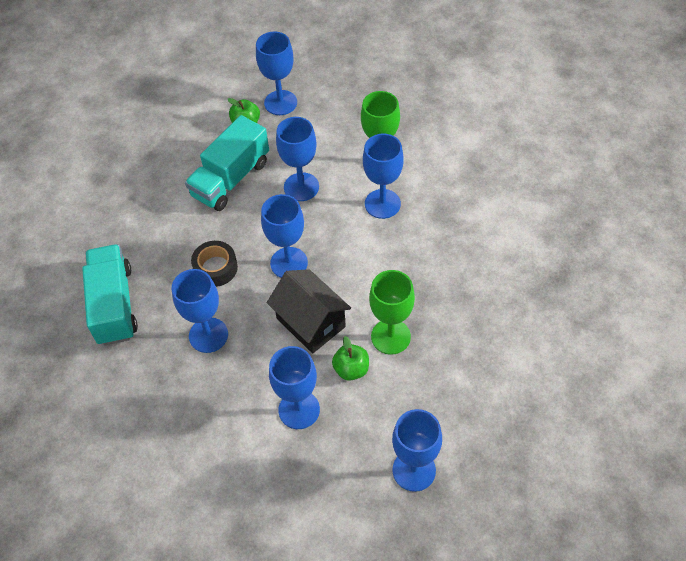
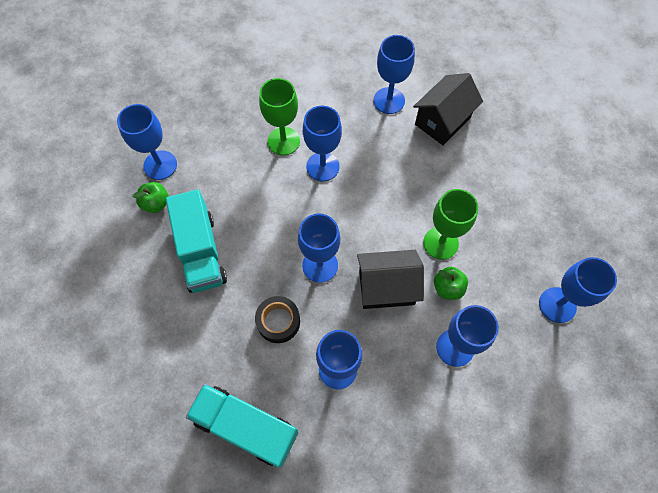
camera: 55 degrees left, 10 degrees up
blue goblet [276,117,319,201] -> blue goblet moved to [373,35,415,114]
none -> black house [413,73,483,145]

